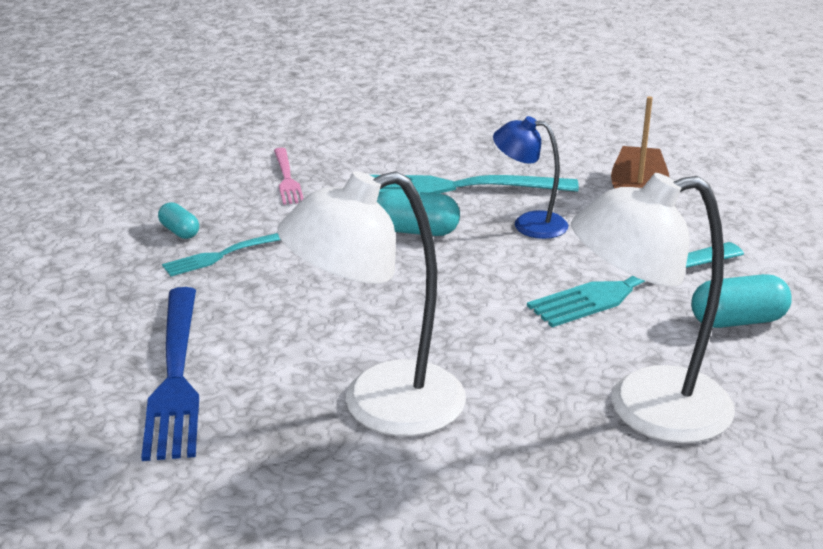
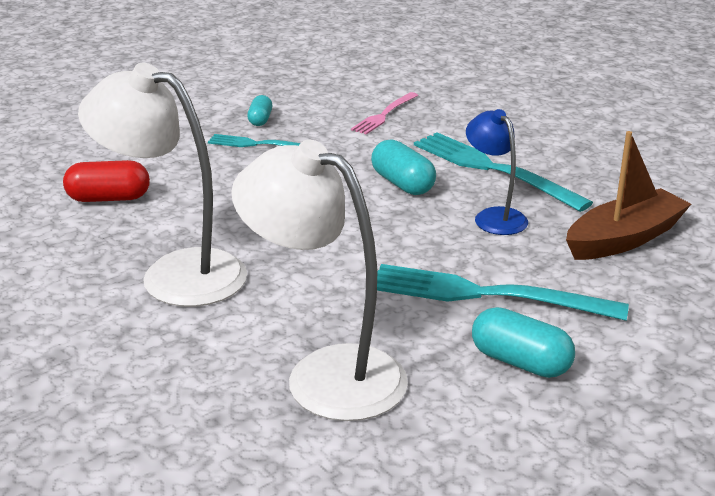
camera: 45 degrees right, 0 degrees up
blue fork [141,287,199,461] -> red capsule [63,160,150,202]

